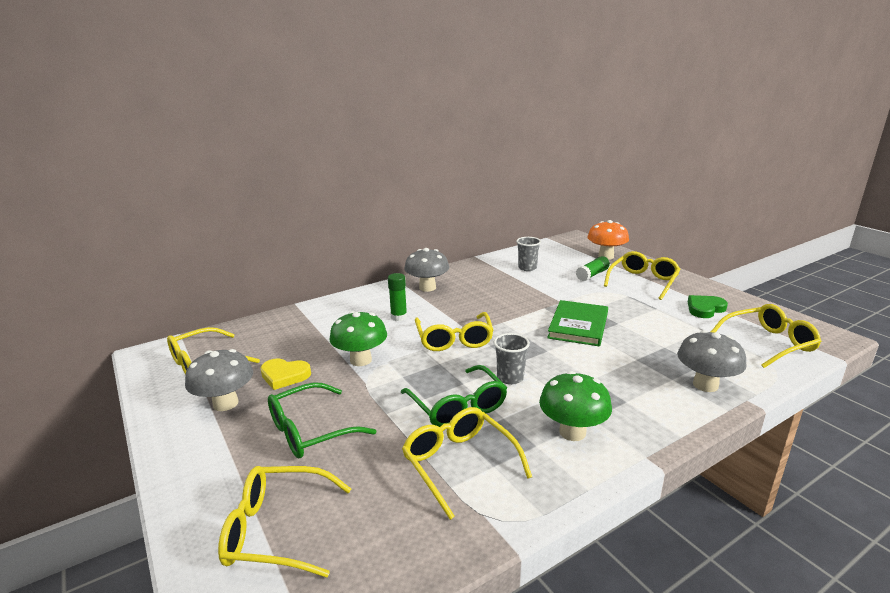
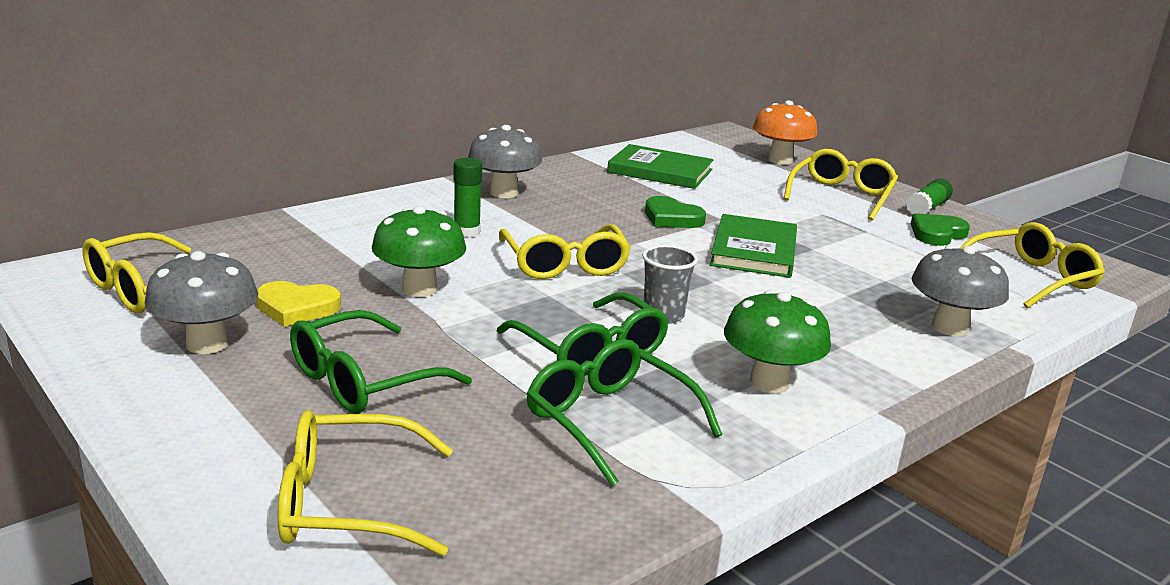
camera: 10 degrees left, 0 degrees up
yellow glasses [402,407,532,520] -> green glasses [526,339,722,486]
grey cup [516,237,541,271] -> green book [607,144,714,189]
green glue stick [576,256,610,281] -> green glue stick moved to [906,179,953,214]
none -> green heart [645,196,706,228]

